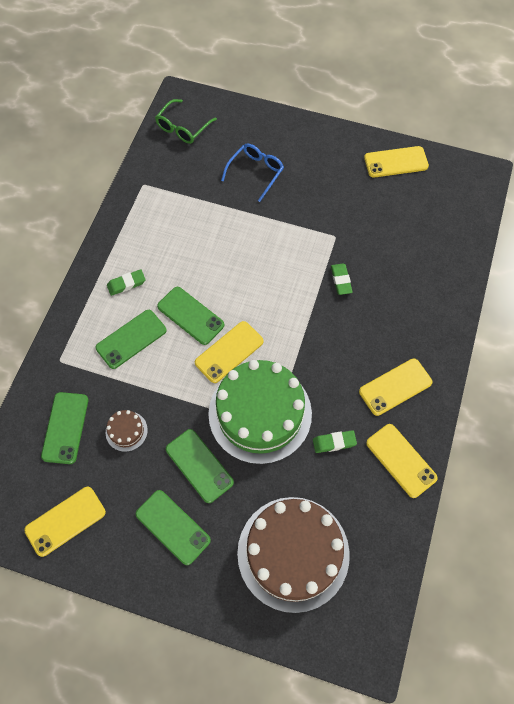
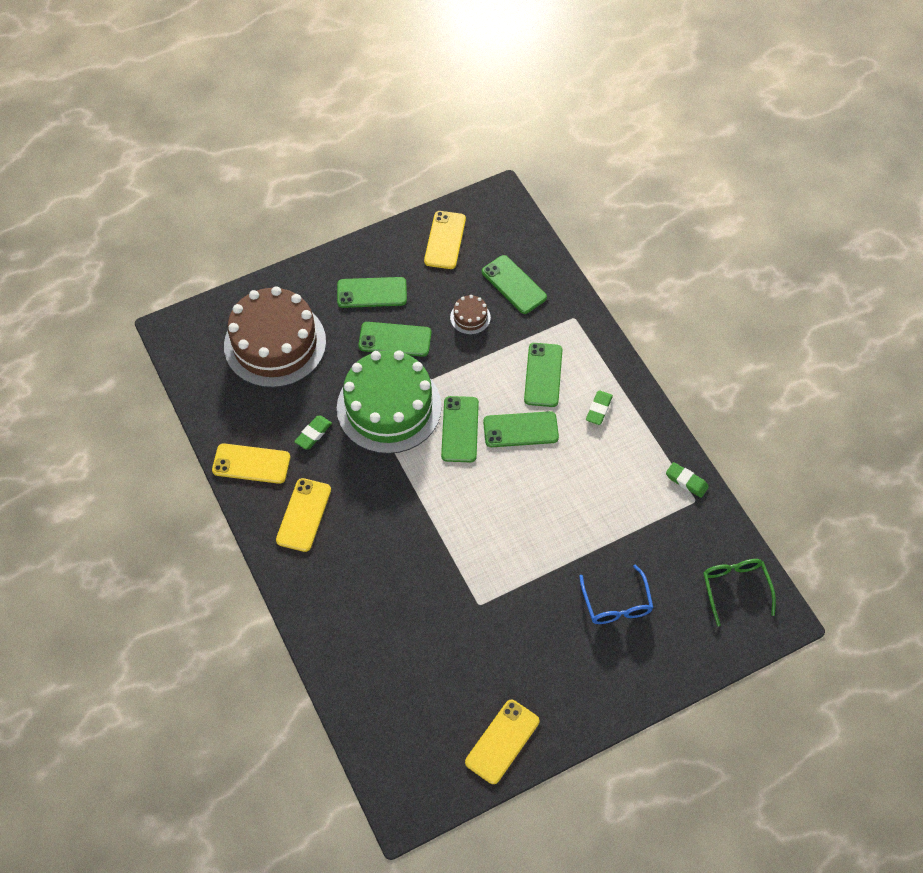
camera: 135 degrees right, 5 degrees down
yellow phone [195,321,264,383] -> green phone [441,396,479,462]
green eraser [331,263,353,295] -> green eraser moved to [666,462,709,498]

